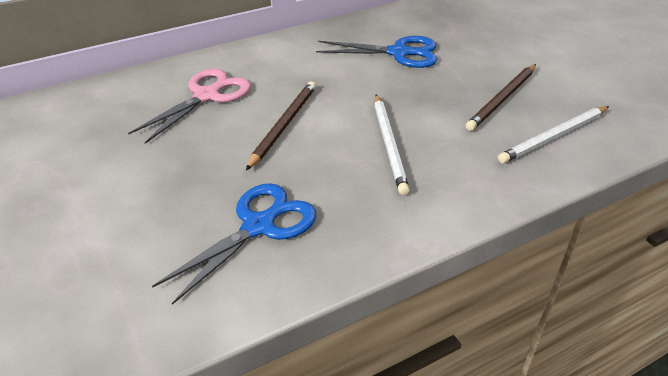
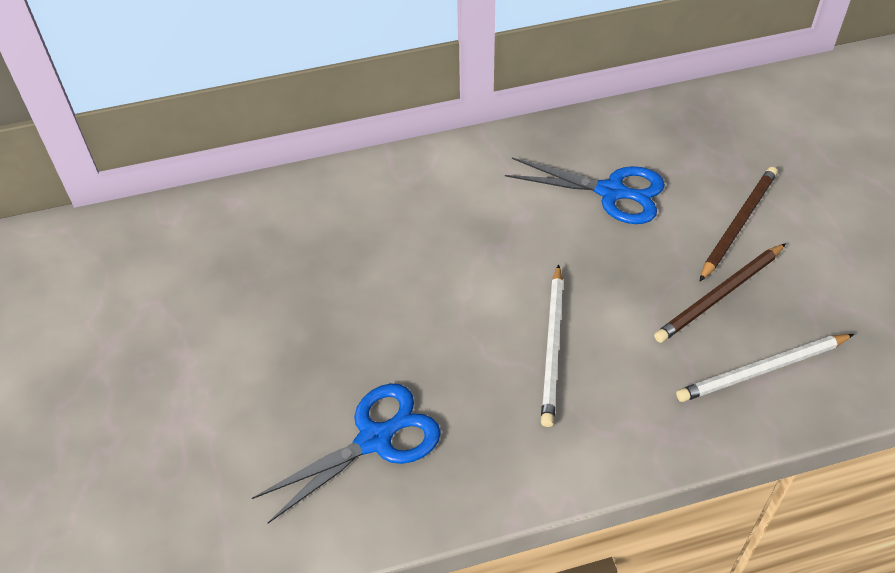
camera: 15 degrees right, 10 degrees up
pink scissors [128,68,251,144] -> none
brown pencil [246,81,316,170] -> brown pencil moved to [700,167,778,281]

